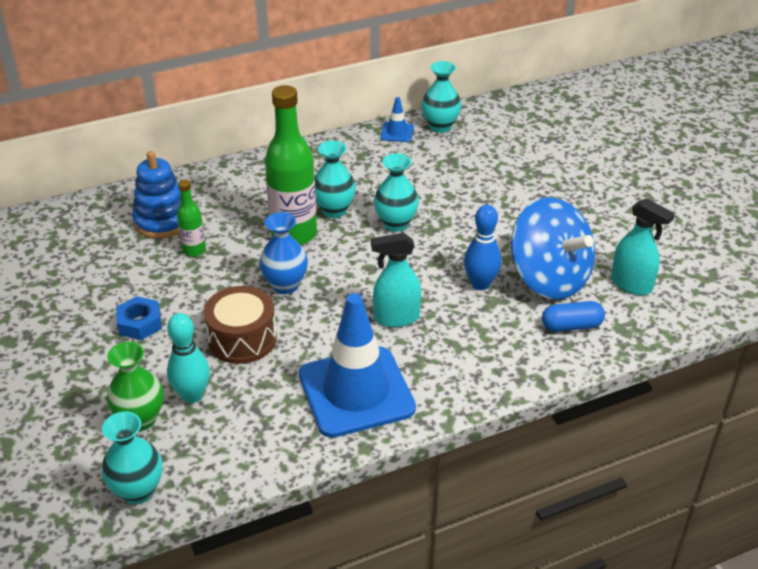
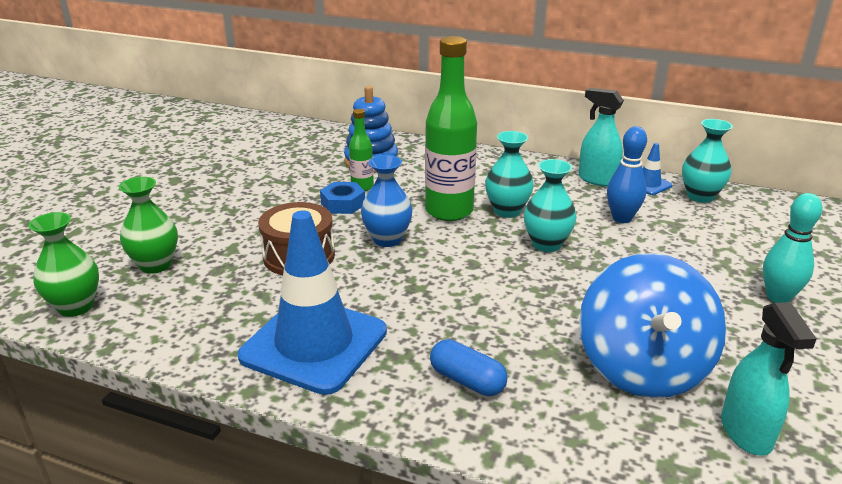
camera: 45 degrees right, 10 degrees down
turquoise vase [102,411,163,504] -> green vase [29,212,99,317]
blue nut [116,296,162,340] -> blue nut moved to [320,182,365,214]
turquoise bowling pin [167,313,210,403] -> turquoise bowling pin moved to [763,193,822,303]
turquoise spray bottle [371,233,421,327] -> turquoise spray bottle moved to [578,88,624,187]
blue bowling pin [464,205,501,290] -> blue bowling pin moved to [607,126,647,223]
blue capsule [542,301,605,332] -> blue capsule moved to [430,339,507,396]

